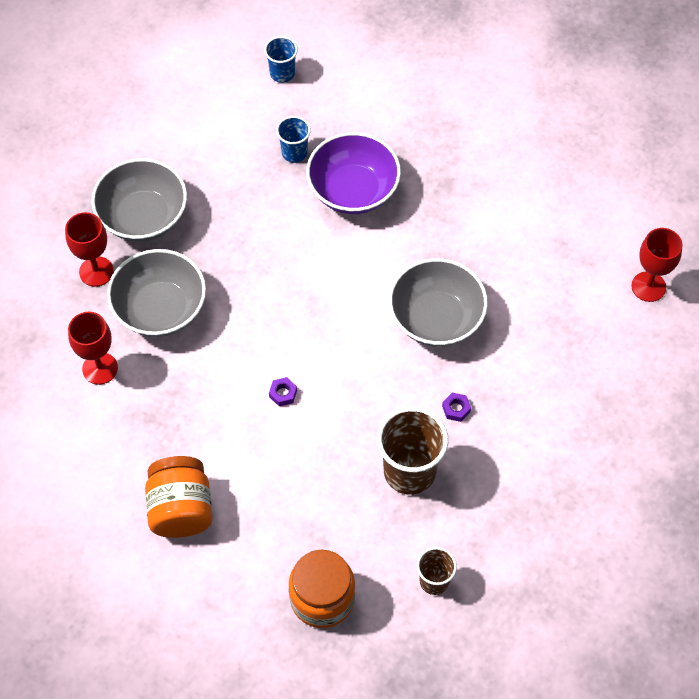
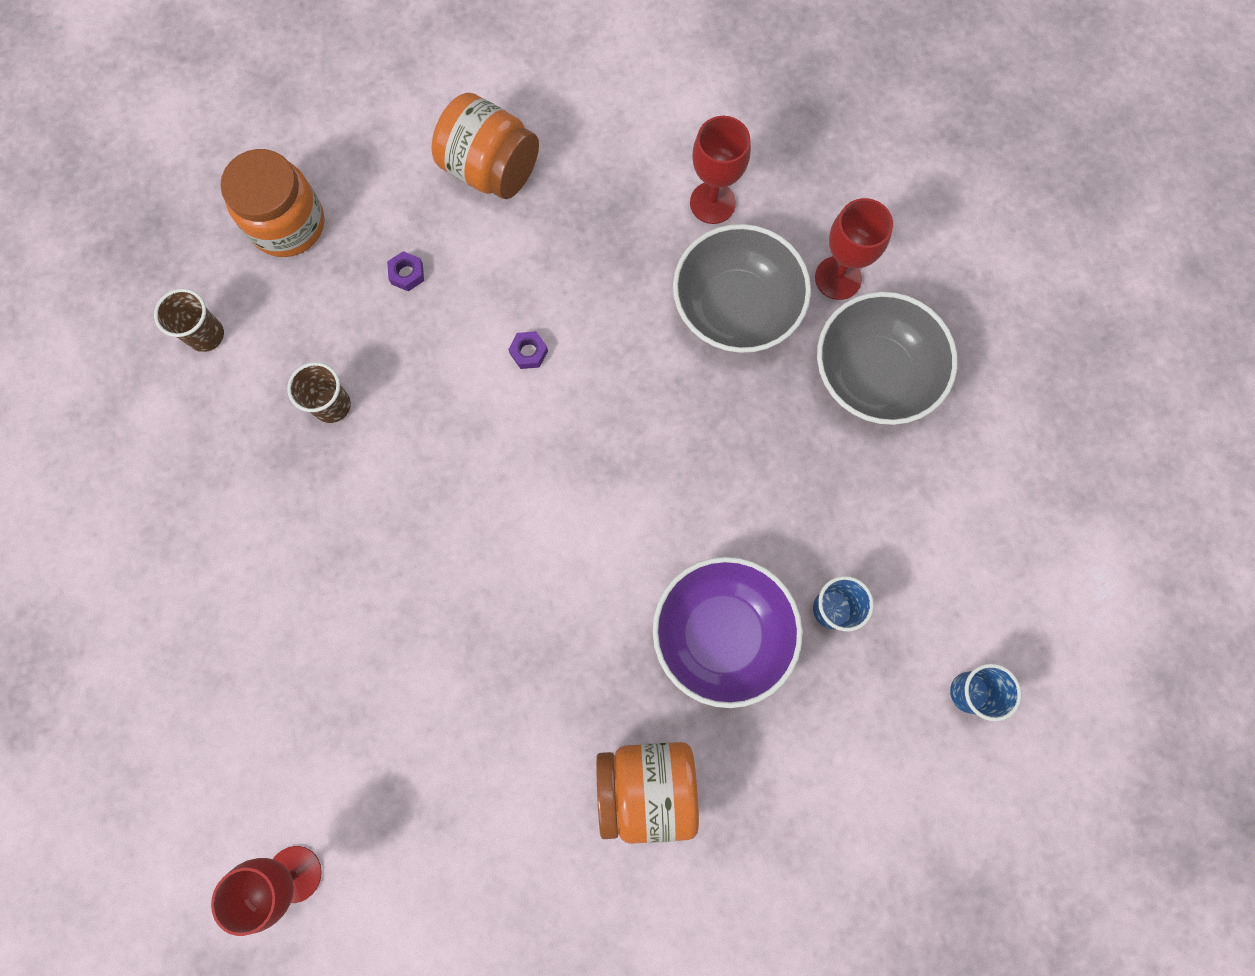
camera: 130 degrees right, 15 degrees up
brown cup [377,407,448,495] -> brown cup [287,362,351,423], size x0.55
grey bowl [389,258,488,347] -> none
purple nut [442,393,471,422] -> purple nut moved to [387,251,424,291]
none -> orange jar [596,742,699,844]

